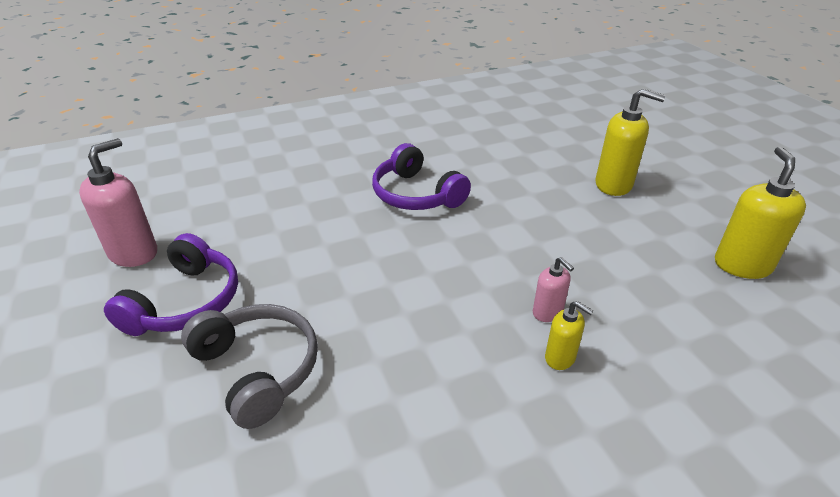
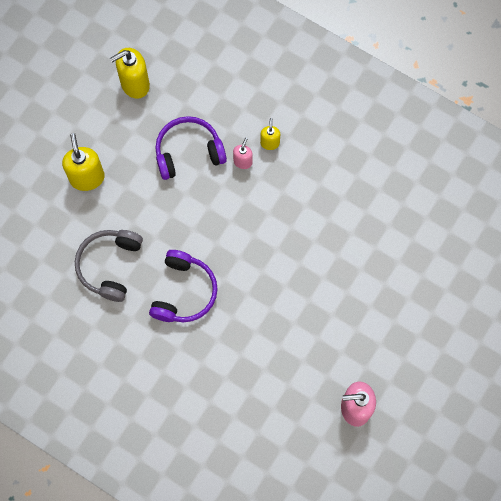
camera: 125 degrees left, 35 degrees up
purple headphones [104,233,238,336] -> purple headphones moved to [155,116,227,180]
grey headphones [181,304,318,429] -> grey headphones moved to [75,230,143,302]

